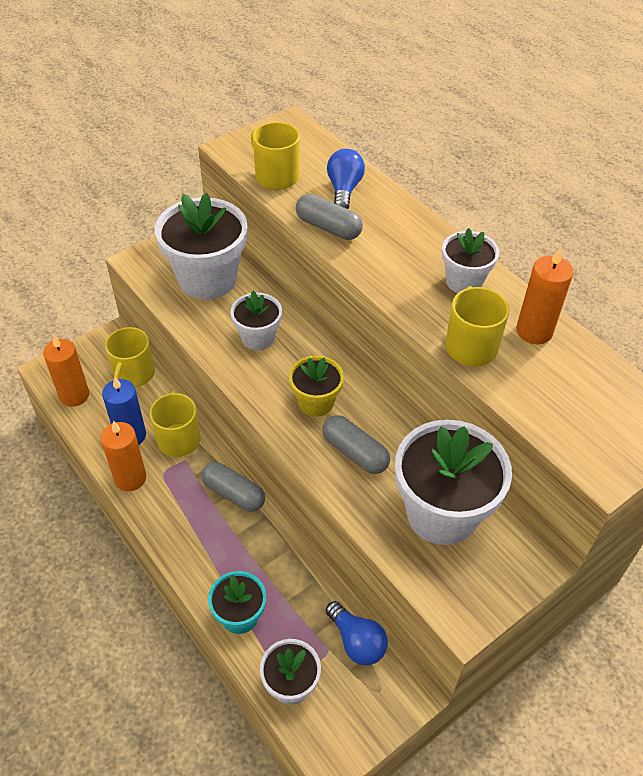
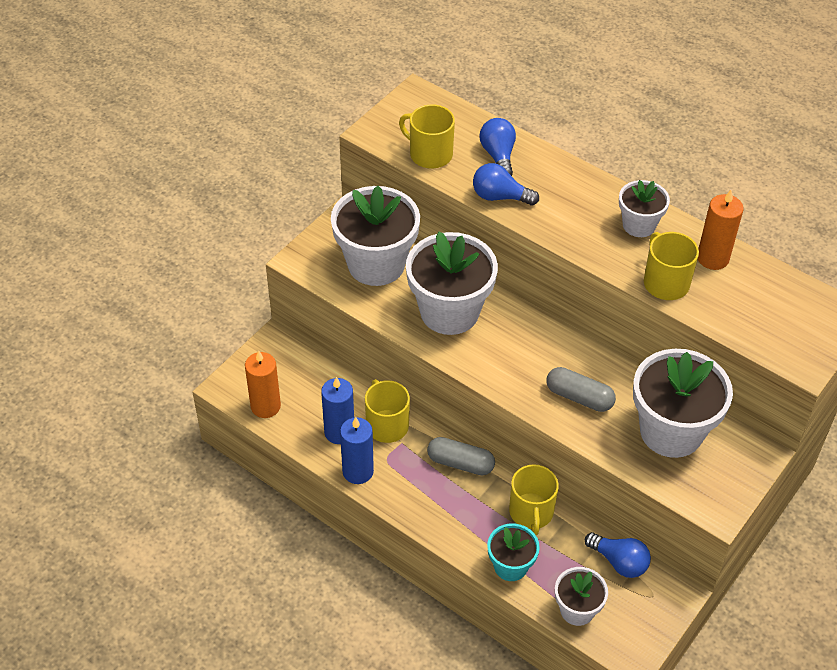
camera: 15 degrees left, 0 degrees up
orange candle [101,421,146,491] -> blue candle [340,417,374,484]
yellow mug [105,327,155,387] -> yellow mug moved to [509,464,559,535]
white flower pot [231,291,282,350] -> white flower pot [406,232,498,335], size x1.84
yellow flower pot [289,355,344,417] -> none
grey capsule [296,194,363,240] -> blue light bulb [473,163,539,205]

